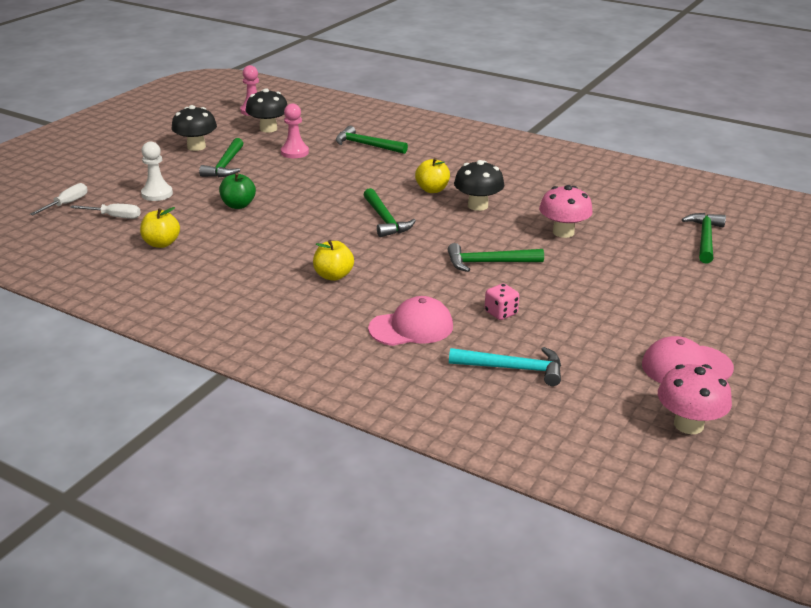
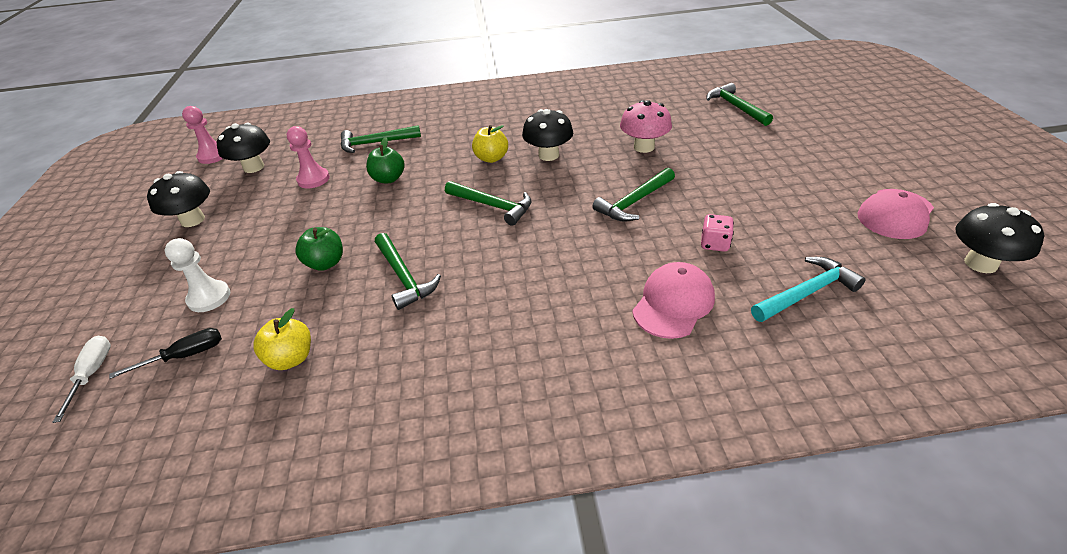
camera: 35 degrees left, 10 degrees up
white screwdriver [70,204,141,219] -> black screwdriver [109,328,222,379]
green hammer [199,138,244,177] -> green hammer moved to [375,233,441,310]
yellow apple [313,240,354,281] -> none
pink mushroom [658,364,732,434] -> black mushroom [955,203,1044,273]
none -> green apple [366,137,405,183]

